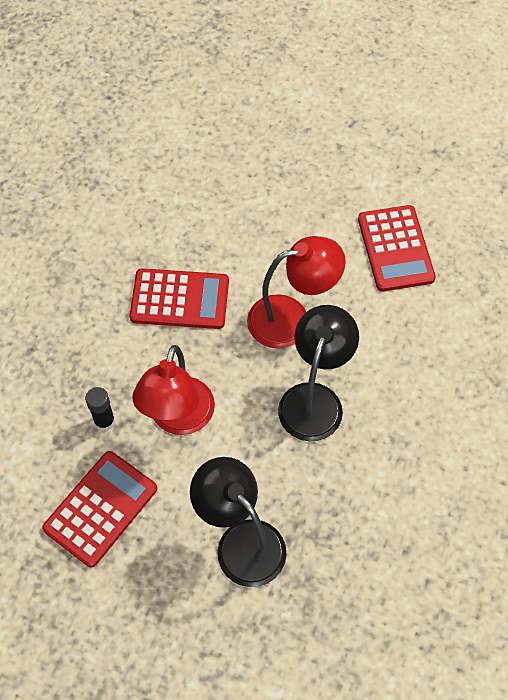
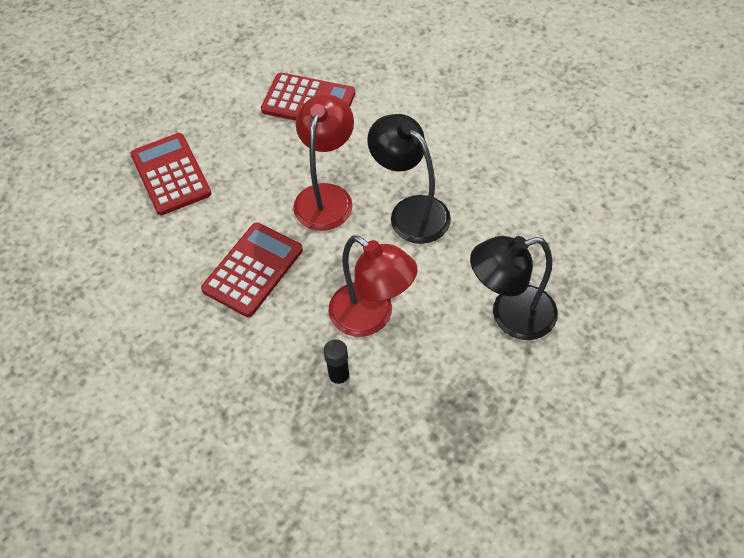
camera: 60 degrees left, 5 degrees down
red calculator [42,451,157,567] -> red calculator moved to [130,133,212,215]

